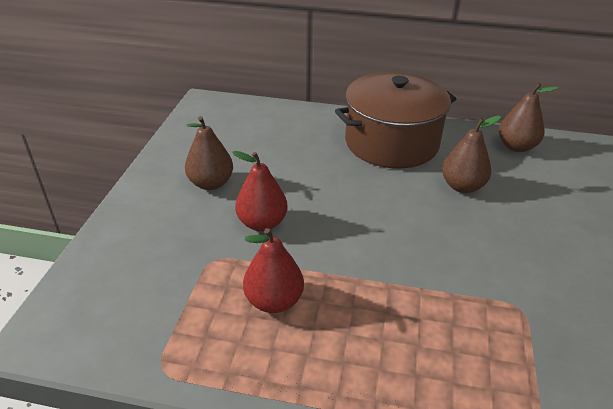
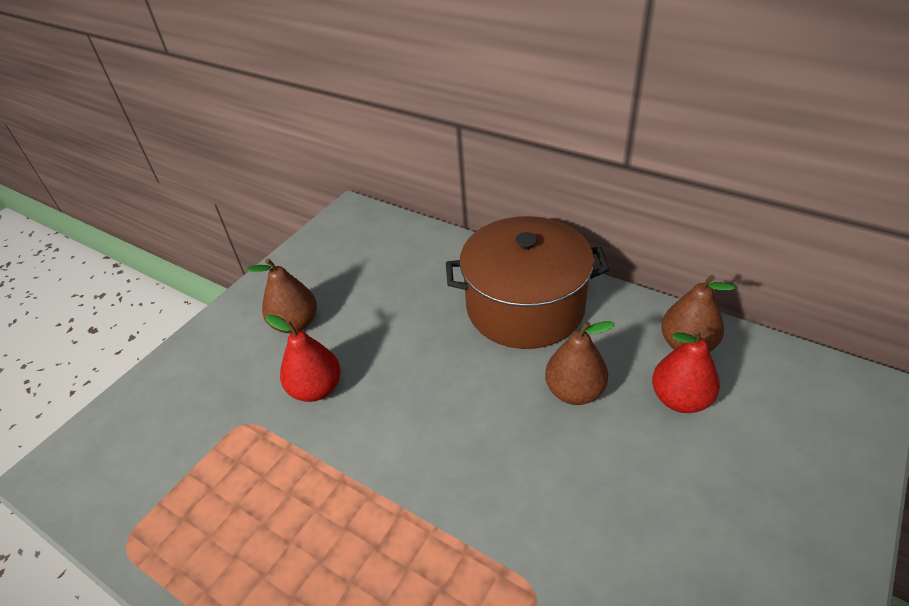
camera: 25 degrees right, 5 degrees up
red pear [243,228,304,313] -> red pear moved to [652,329,720,413]

